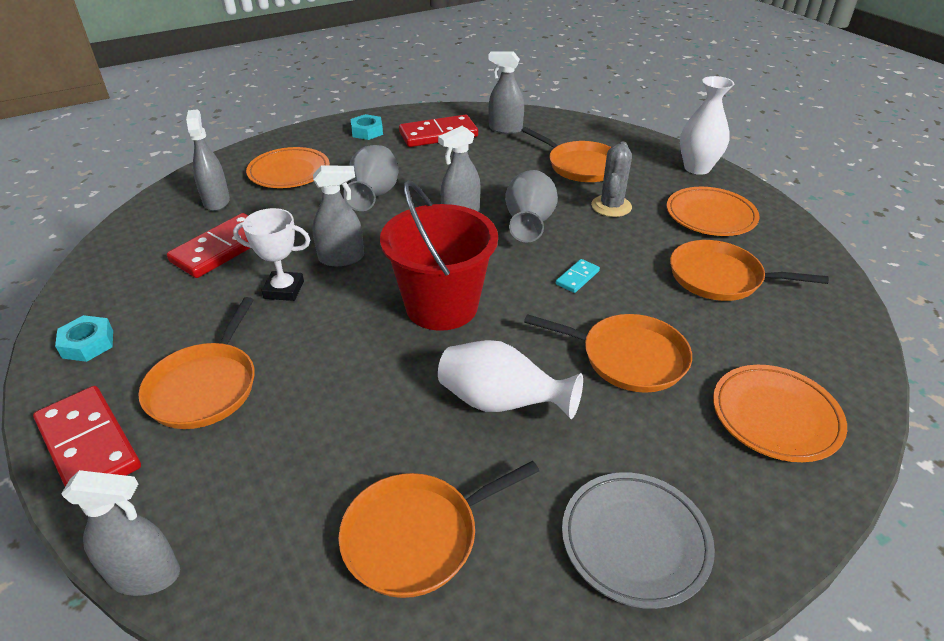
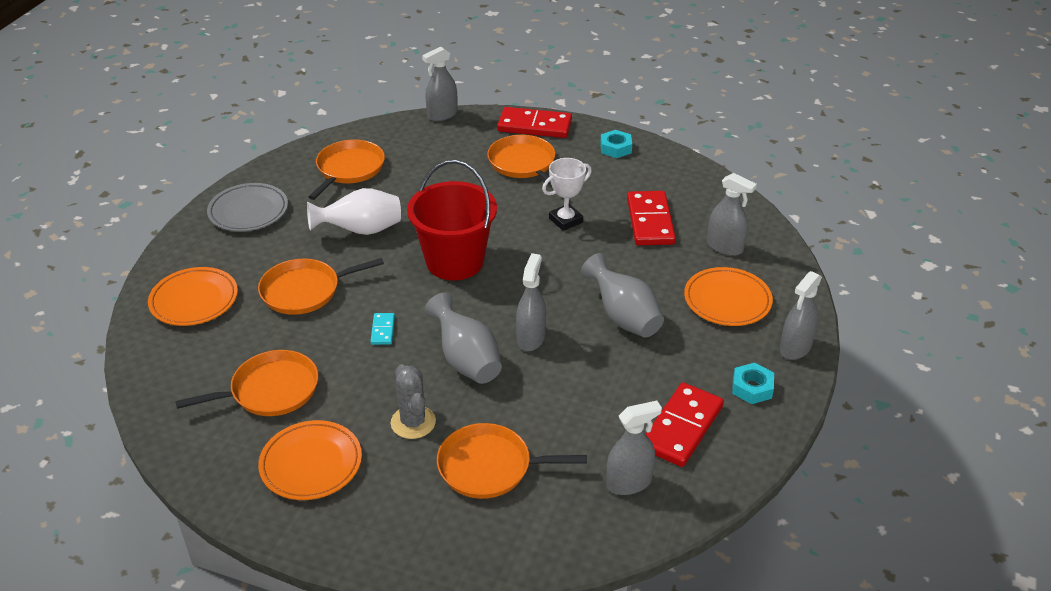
camera: 140 degrees right, 0 degrees up
grey spray bottle [312,165,364,266] -> grey spray bottle moved to [780,271,822,360]
white vase [680,76,734,175] -> none

